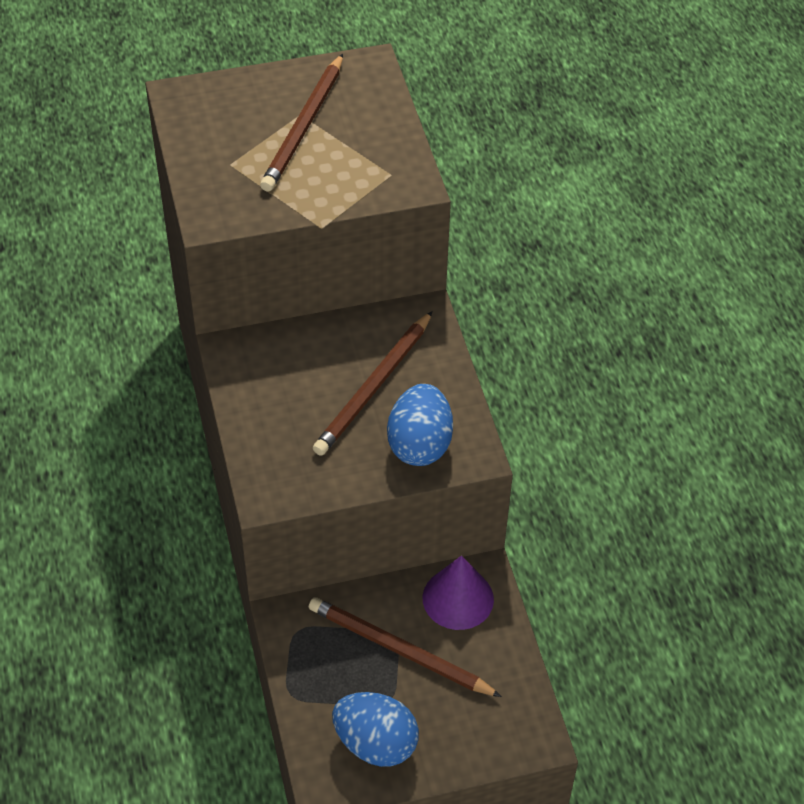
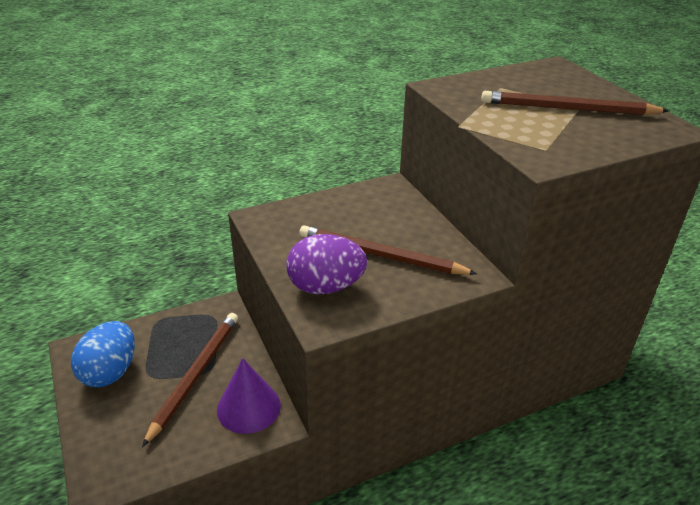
camera: 80 degrees right, 15 degrees down
blue egg [387,384,453,466] -> purple egg [287,234,367,294]

